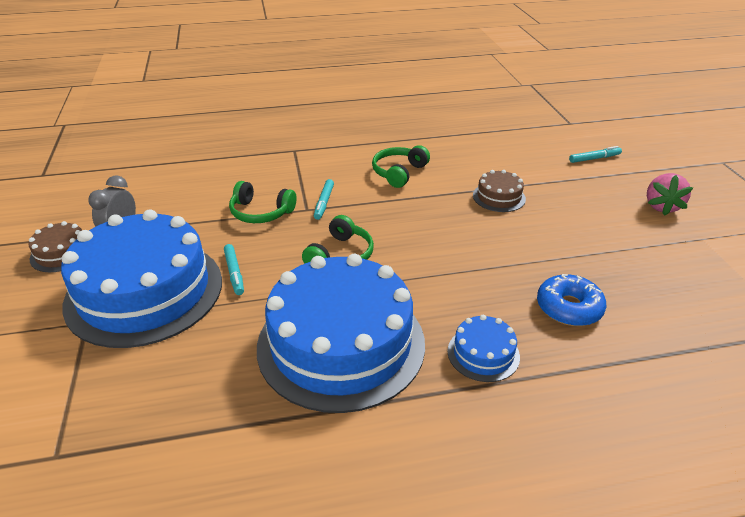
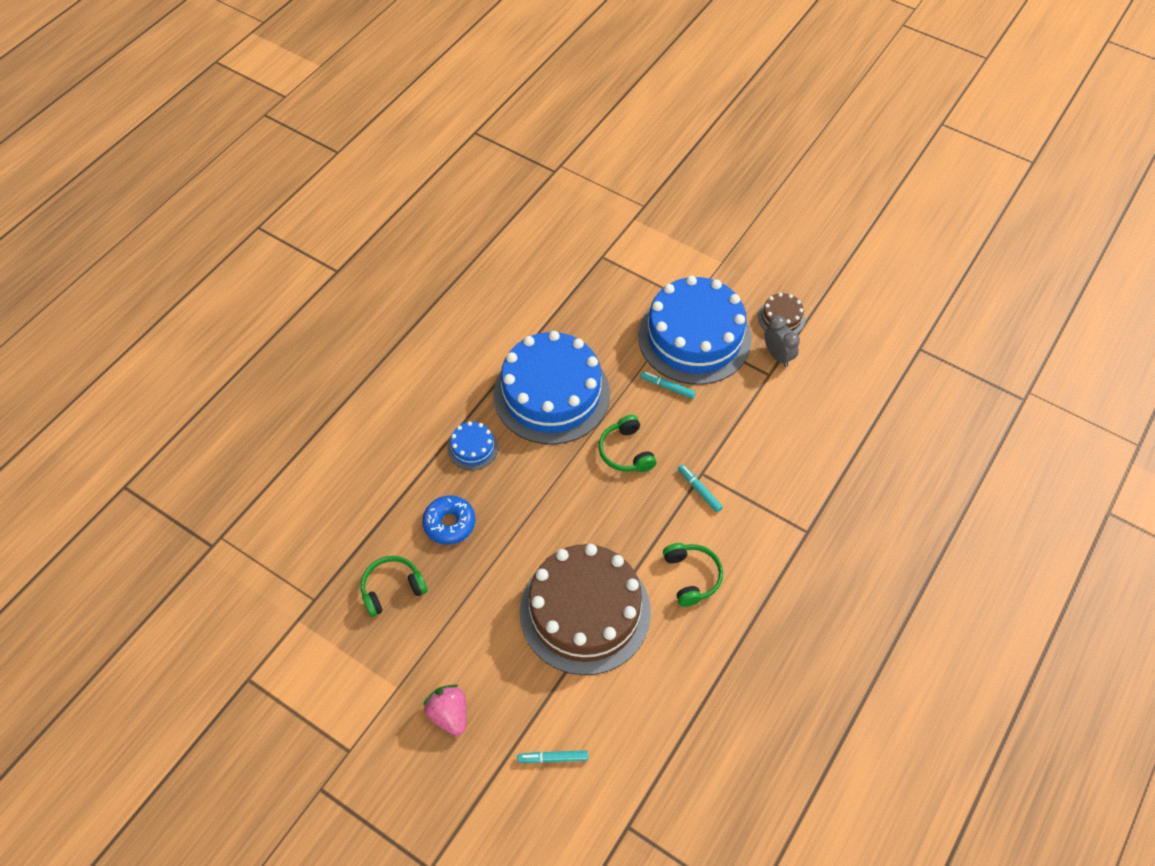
camera: 135 degrees right, 20 degrees up
green headphones [229,181,297,223] -> green headphones moved to [361,556,428,617]
brown cake [473,170,526,212] -> brown cake [520,544,651,675], size x2.38
turquoise marker [569,146,622,163] -> turquoise marker turned 60 degrees clockwise [518,750,588,763]

